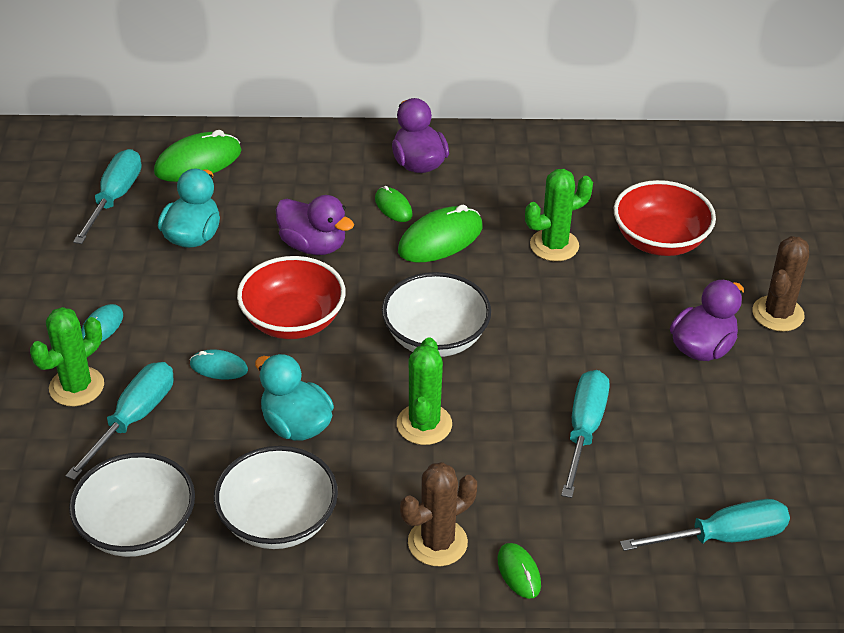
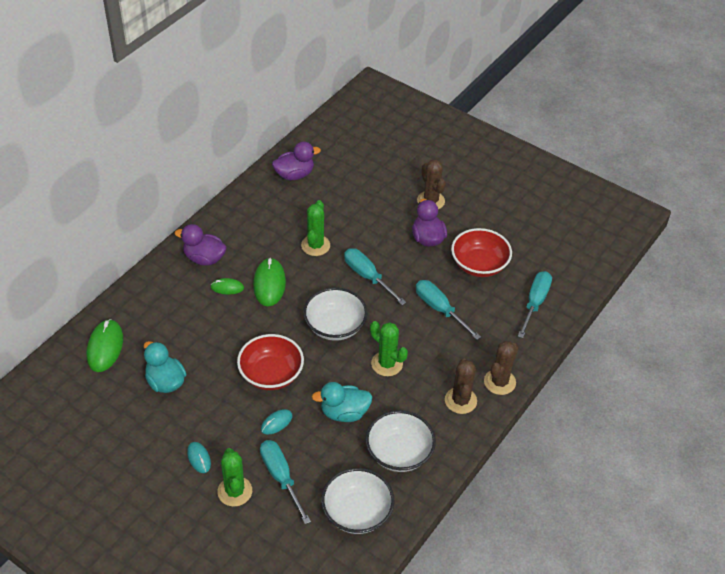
camera: 55 degrees left, 5 degrees up
turquoise screwdriver [73,149,141,244] -> turquoise screwdriver moved to [344,248,406,305]
purple duck [276,195,354,255] -> purple duck moved to [272,142,321,180]
green mouse [498,543,541,599] -> brown cactus [484,341,518,395]
red bowl [614,180,716,256] -> red bowl moved to [451,228,512,277]

